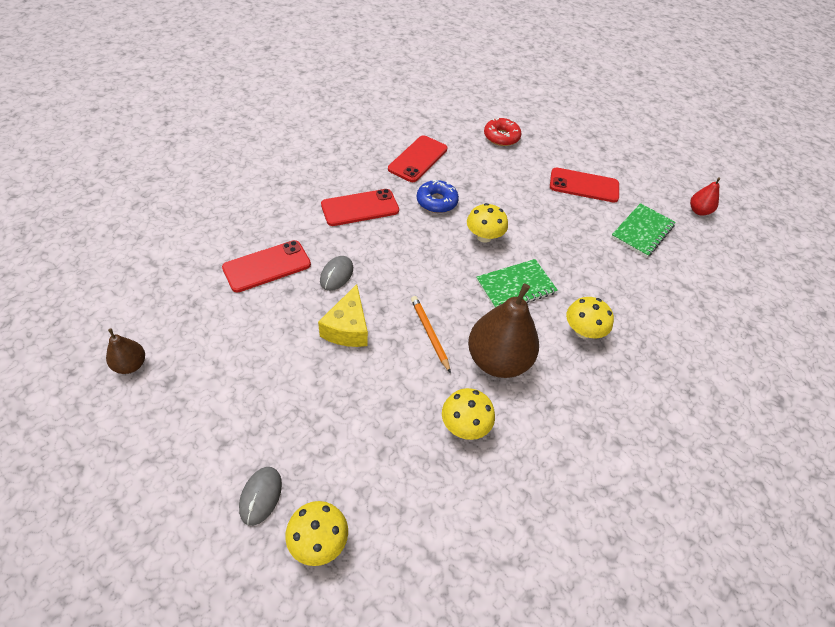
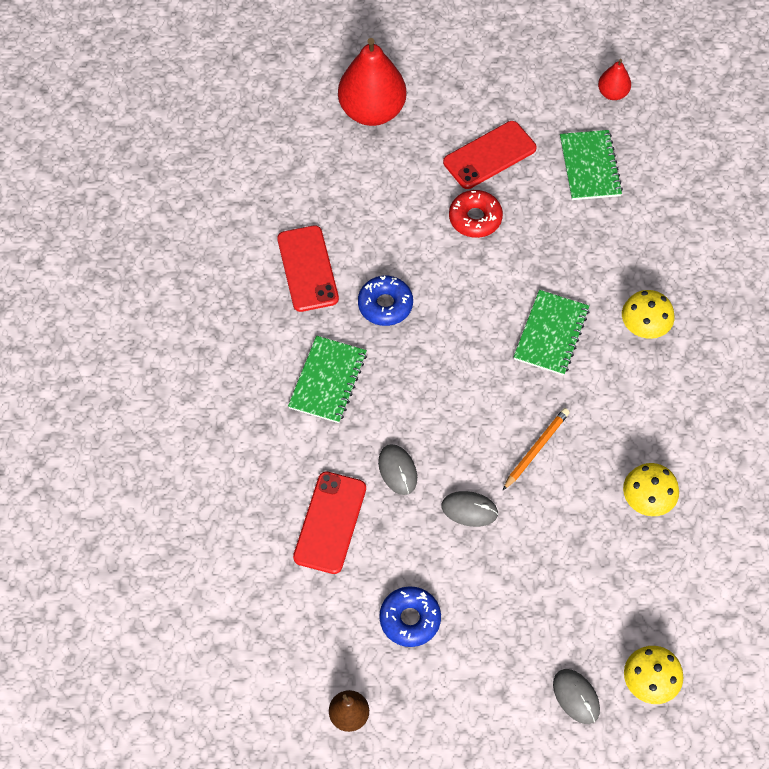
camera: 40 degrees left, 10 degrees up
yellow cheese [318,284,368,347] -> grey mouse [441,491,498,527]
red phone [321,189,399,226] -> green notebook [288,336,367,423]
orange pencil [411,296,451,373] -> orange pencil turned 105 degrees clockwise [502,408,570,491]
yellow mushroom [467,203,508,243] -> none
brown pear [468,283,539,378] -> none
red donut [484,118,521,146] -> red donut moved to [449,190,503,238]
none -> red pear [338,38,406,126]
none -> blue donut [379,586,441,647]

